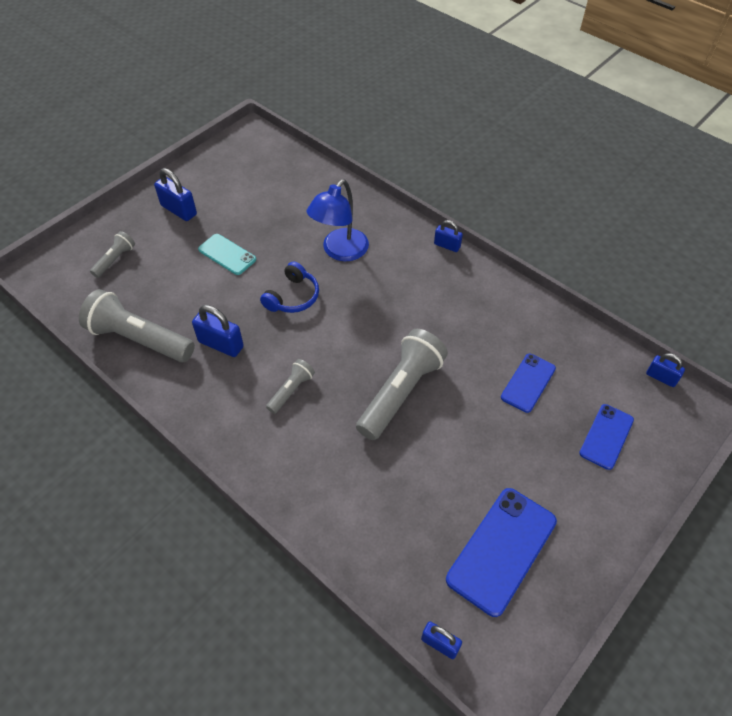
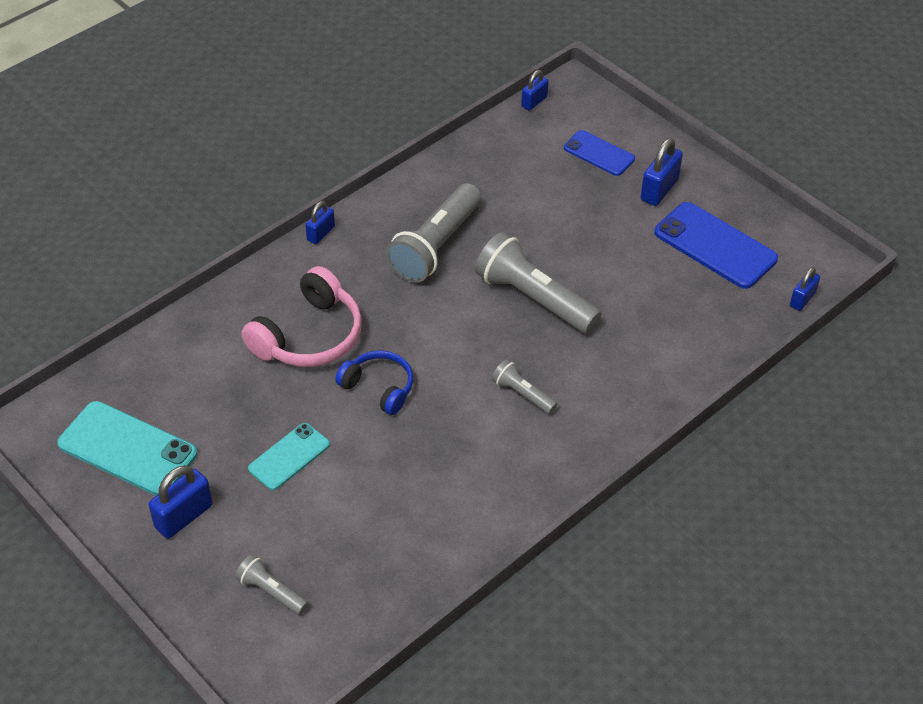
camera: 85 degrees left, 5 degrees down
grey flashlight [79,289,195,362] -> grey flashlight moved to [386,183,481,283]
blue padlock [192,305,244,357] -> blue padlock moved to [641,138,683,206]
blue lamp [307,179,369,261] -> pink headphones [241,266,362,367]
blue phone [501,354,556,413] -> none
none -> turquoise phone [57,401,197,496]

